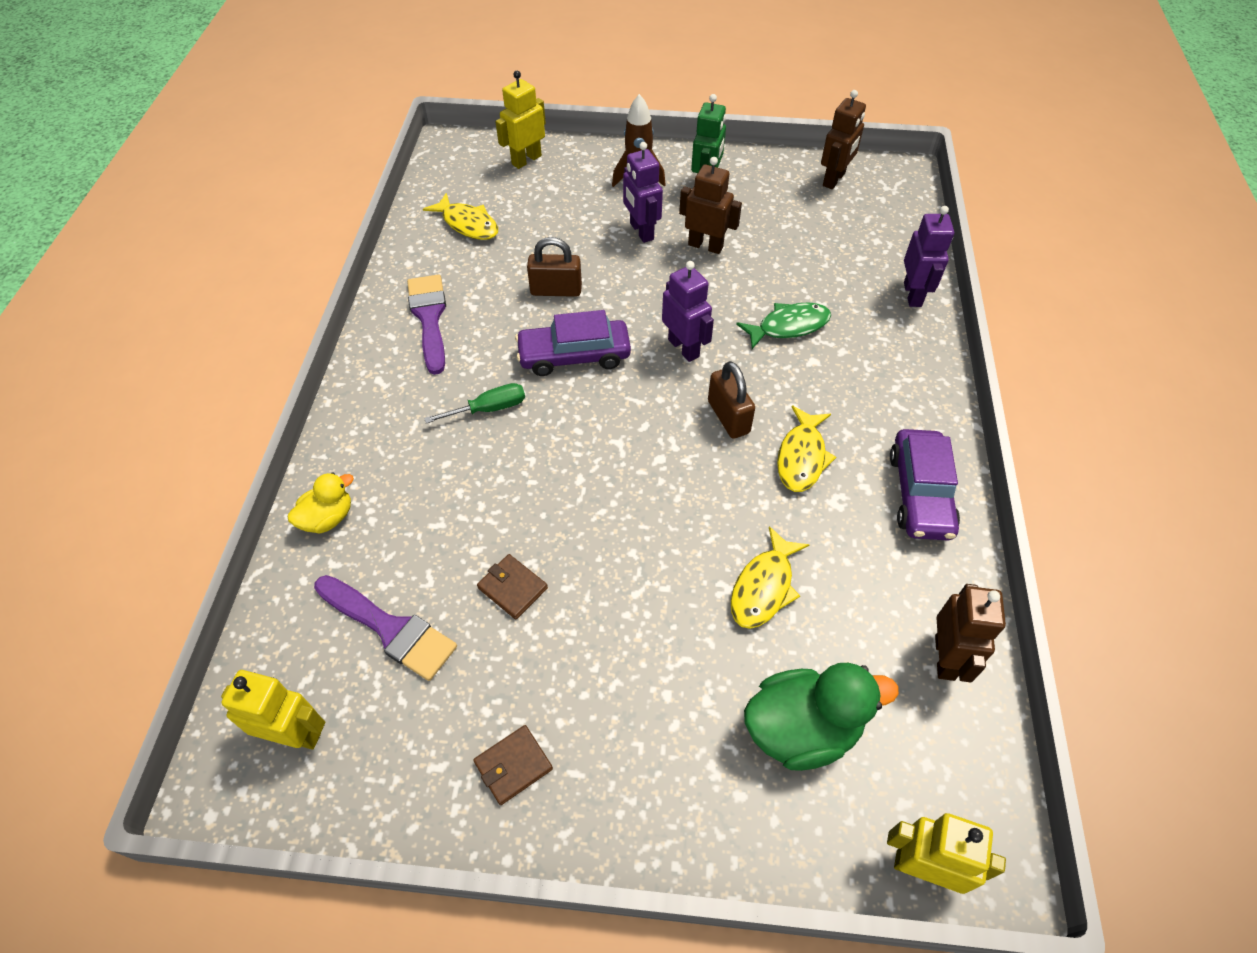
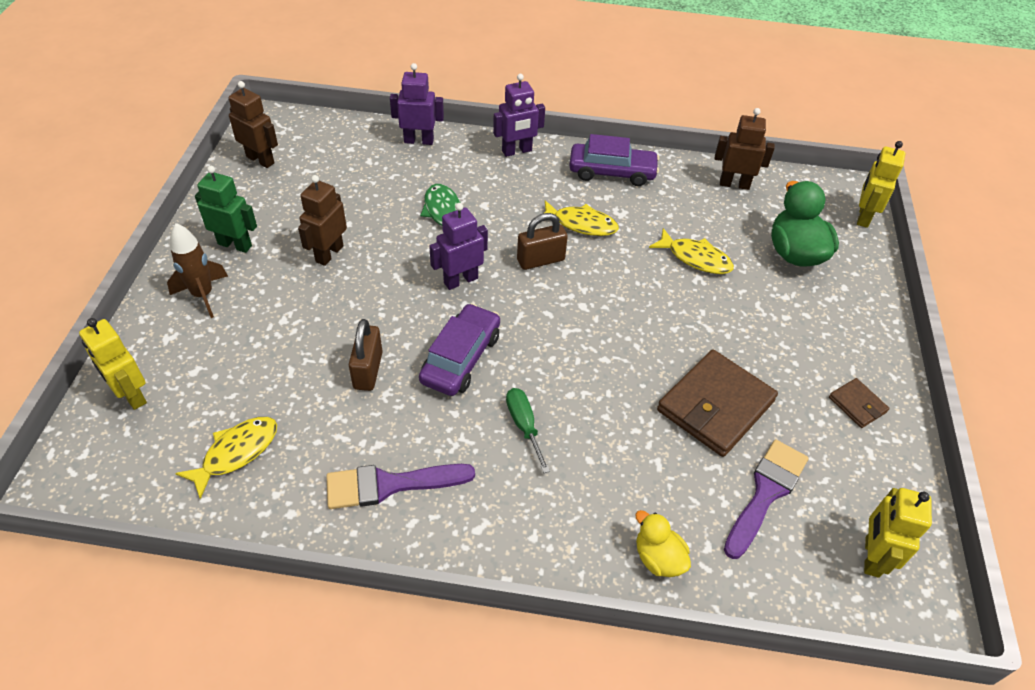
camera: 90 degrees left, 5 degrees down
brown wallet [477,554,548,619] -> brown wallet [657,350,778,457], size x2.10
purple car [515,310,631,376] -> purple car turned 150 degrees counterclockwise [419,303,500,396]
purple robot [623,142,663,243] -> purple robot moved to [493,74,545,157]

